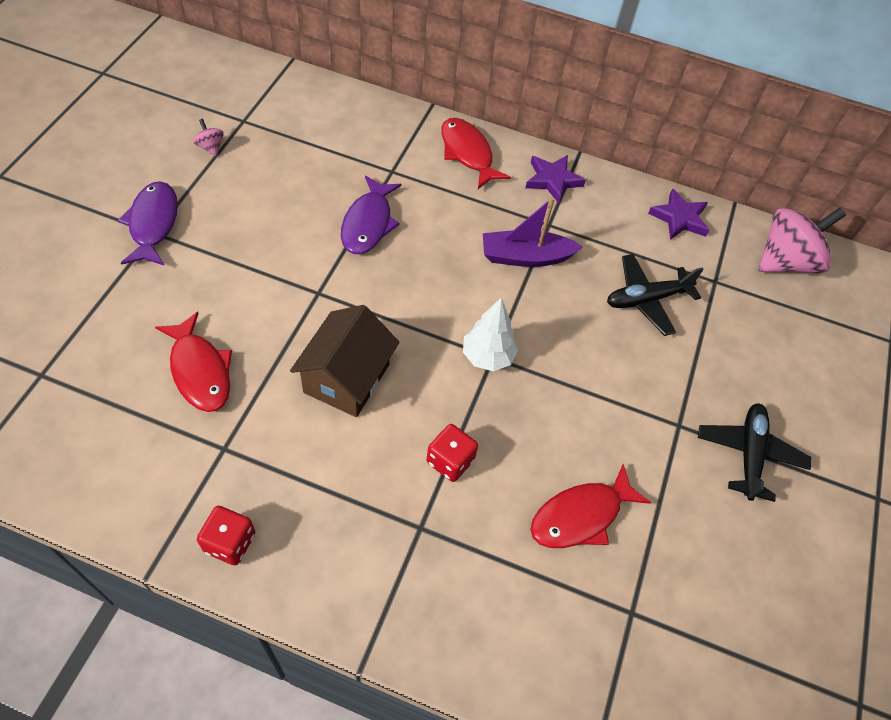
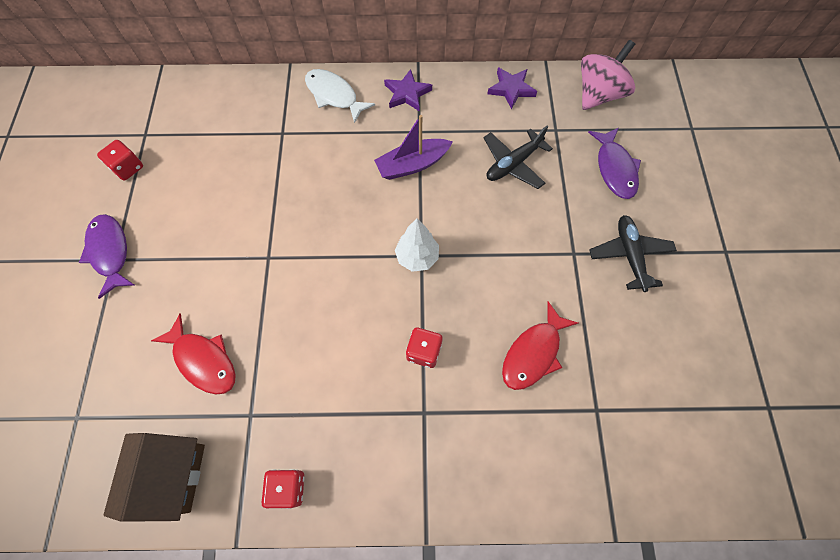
camera: 15 degrees left, 10 degrees up
pink spinning top [193,119,224,156] -> red dice [97,140,143,181]
brown house [290,305,399,417] -> brown house moved to [103,433,205,522]
purple fish [341,175,402,254] -> purple fish moved to [588,127,641,199]
red fish [441,118,511,189] -> white fish [305,69,375,124]

